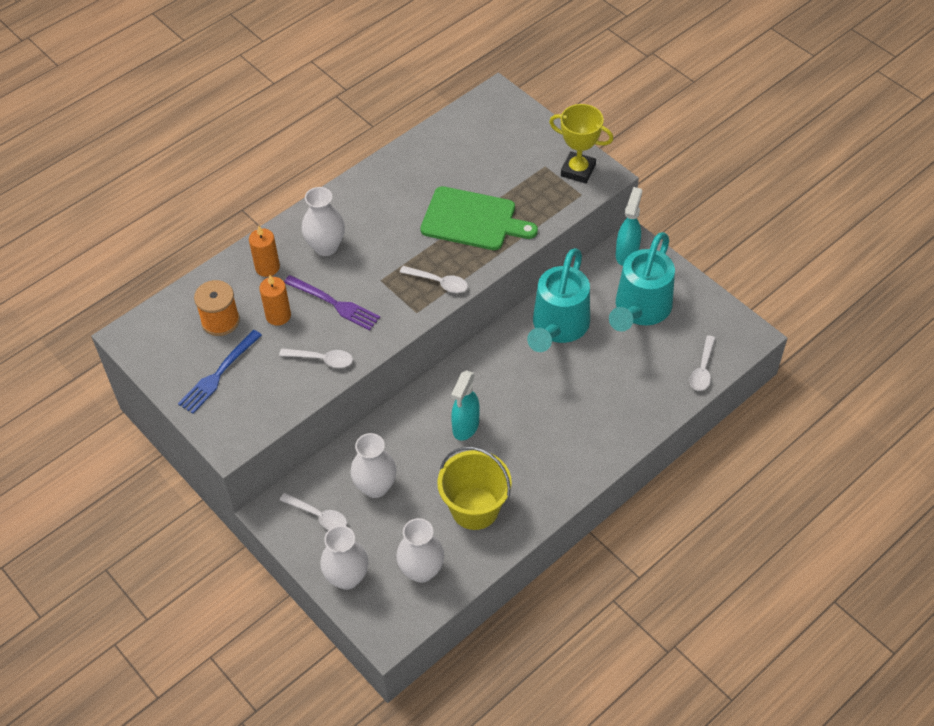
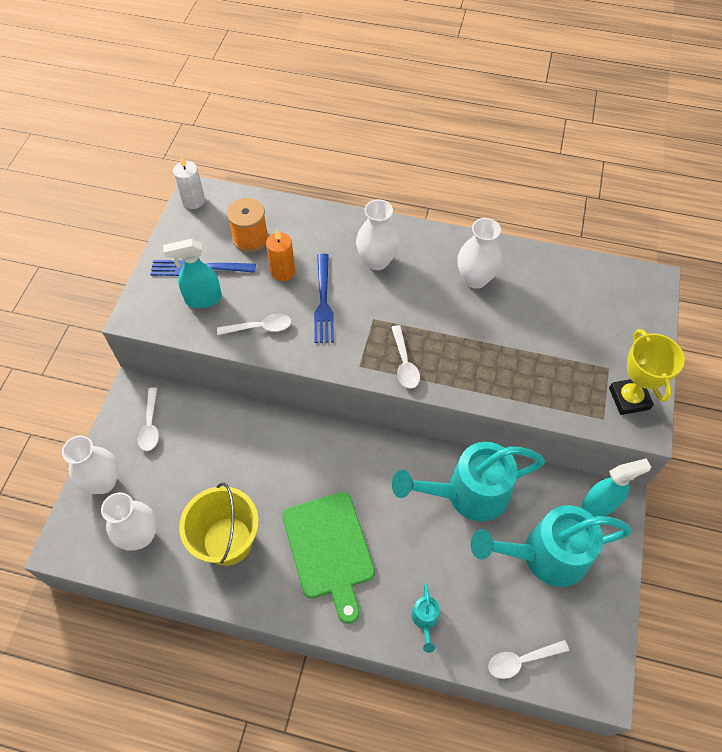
camera: 55 degrees right, 5 degrees up
orange candle [249,226,280,277] -> none
white spoon [279,348,353,368] -> white spoon turned 75 degrees counterclockwise [217,314,291,335]
purple fork [284,275,380,331] -> blue fork [314,254,334,343]
white vase [350,433,397,498] -> white vase moved to [457,218,502,289]
green cutting board [420,186,538,250] -> green cutting board moved to [282,492,375,624]
turquoise spray bottle [451,370,480,441] -> turquoise spray bottle moved to [163,239,222,308]
none -> white candle [173,156,205,209]
none -> turquoise watering can [411,583,440,653]

